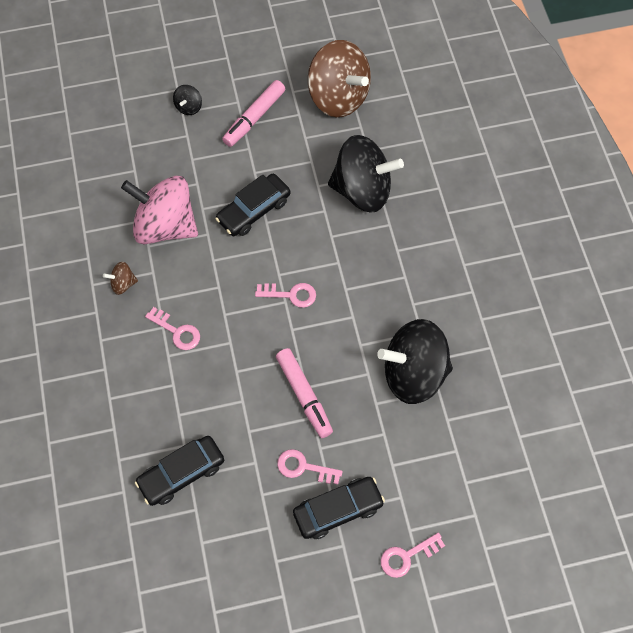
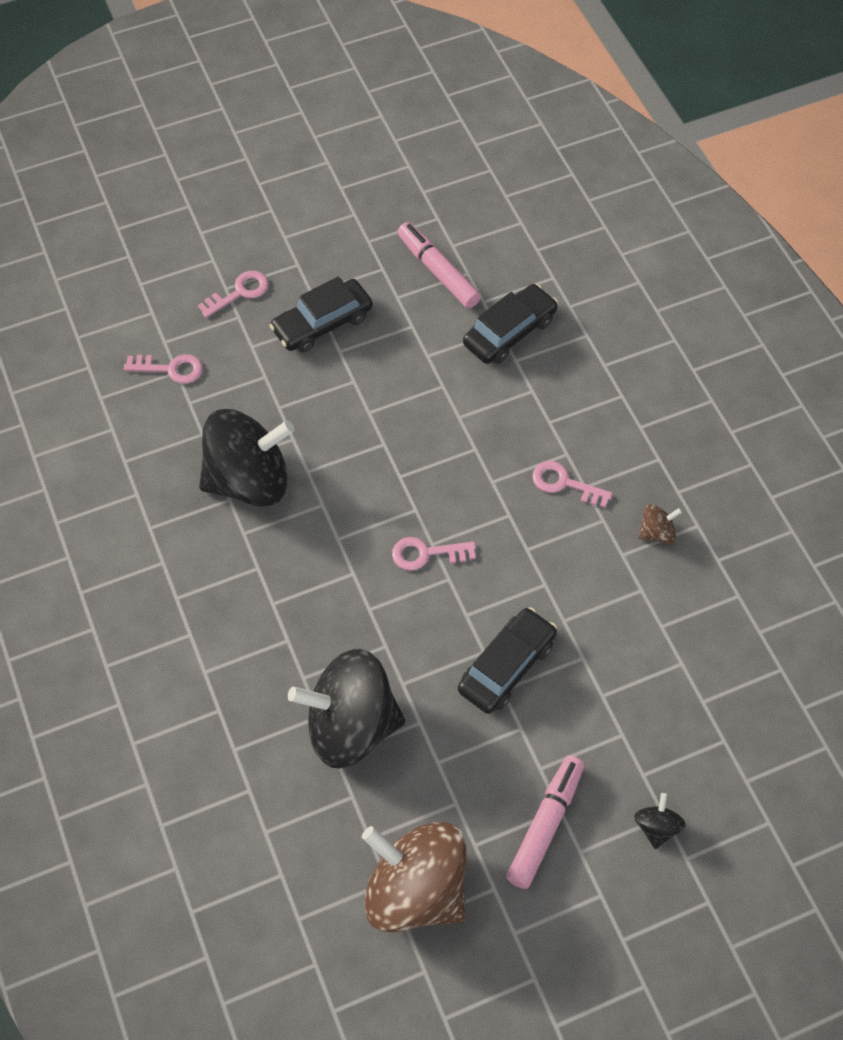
camera: 170 degrees right, 5 degrees down
pink spinning top [121,176,198,244] -> none
pink marker [276,348,333,438] -> pink marker moved to [397,222,481,308]
pink key [277,449,343,484] -> pink key moved to [124,354,203,384]

